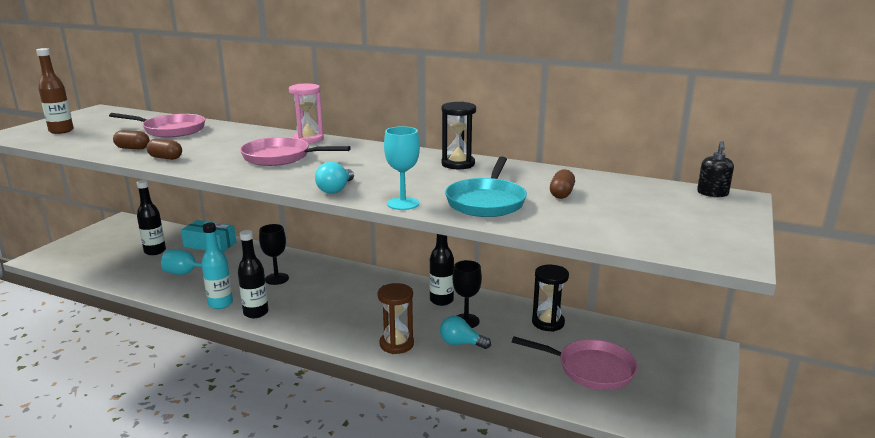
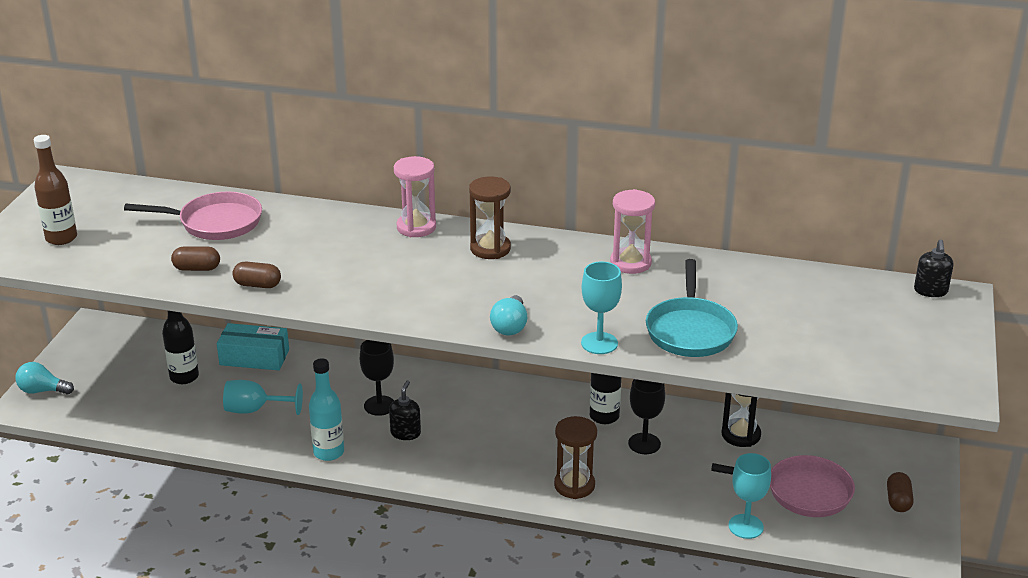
camera: 10 degrees left, 10 degrees up
black bottle [238,230,269,318] -> none
pink pan [240,137,351,166] -> none
turquoise light bulb [440,316,491,349] -> turquoise light bulb moved to [16,362,74,394]
black hourglass [441,102,476,169] -> pink hourglass [610,189,655,274]
brown capsule [550,169,575,199] -> brown capsule moved to [887,472,913,512]
none -> black soap dispenser [389,381,421,440]
none -> brown hourglass [469,176,511,259]
none -> turquoise goblet [729,453,771,539]

